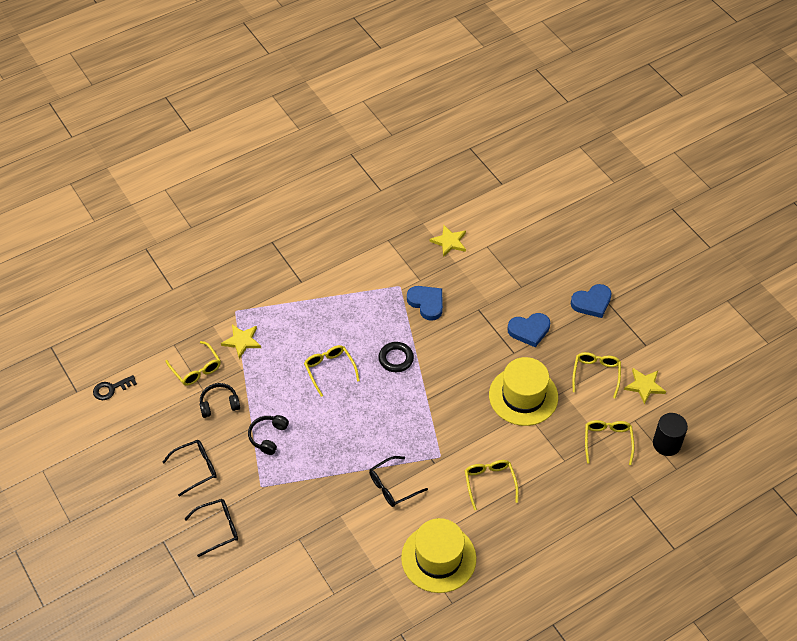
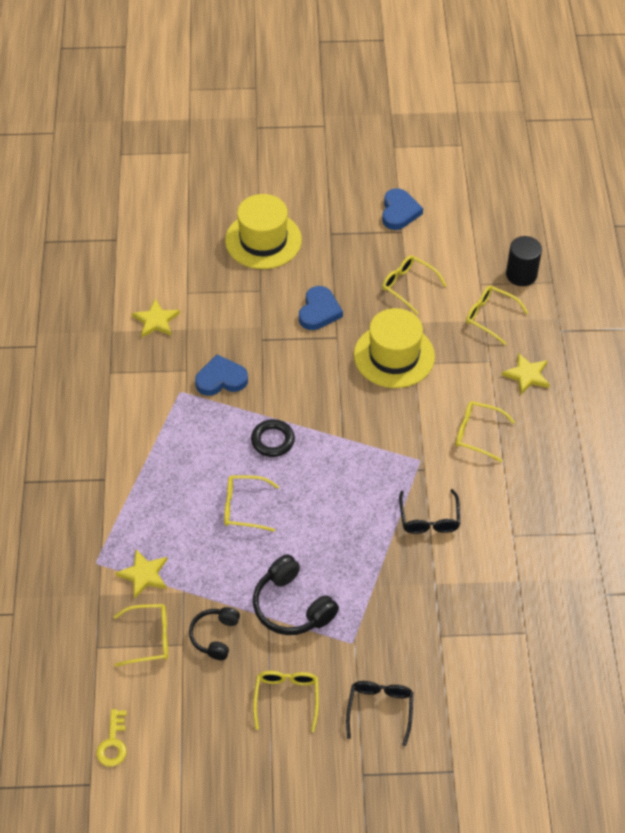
camera: 60 degrees left, 0 degrees up
black key [93,375,137,400] -> yellow key [96,709,127,767]
black glasses [163,440,217,497] -> yellow glasses [253,671,319,732]
black headphones [248,415,289,455] -> black headphones [253,554,339,635], size x1.55
yellow hat [401,518,476,593] -> yellow hat moved to [225,194,302,269]
blue heart [571,284,612,318] -> blue heart moved to [382,188,423,230]
yellow star [624,368,666,405] -> yellow star moved to [502,353,550,394]

